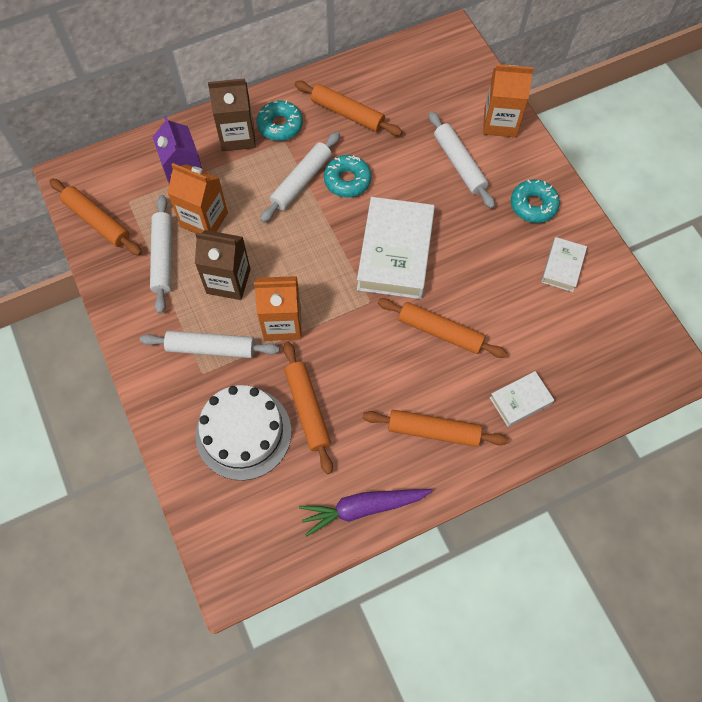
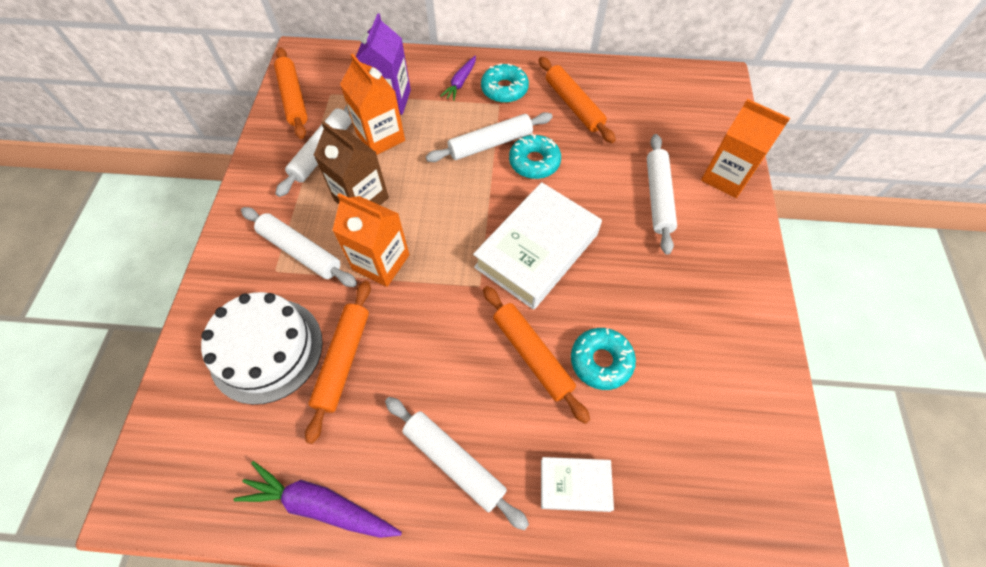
camera: 30 degrees right, 5 degrees down
brown carton [208,78,256,151] -> purple carrot [440,56,476,101]
orange rolling pin [363,410,508,447] -> white rolling pin [385,397,529,531]
turquoise donut [511,179,560,223] -> turquoise donut moved to [571,328,636,390]
white book [541,237,587,292] -> none

